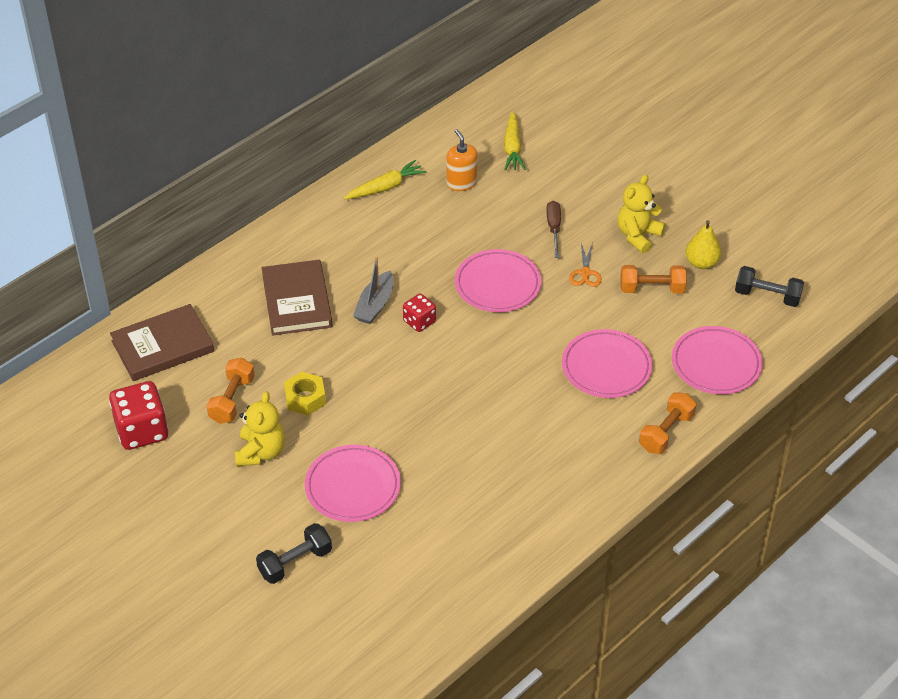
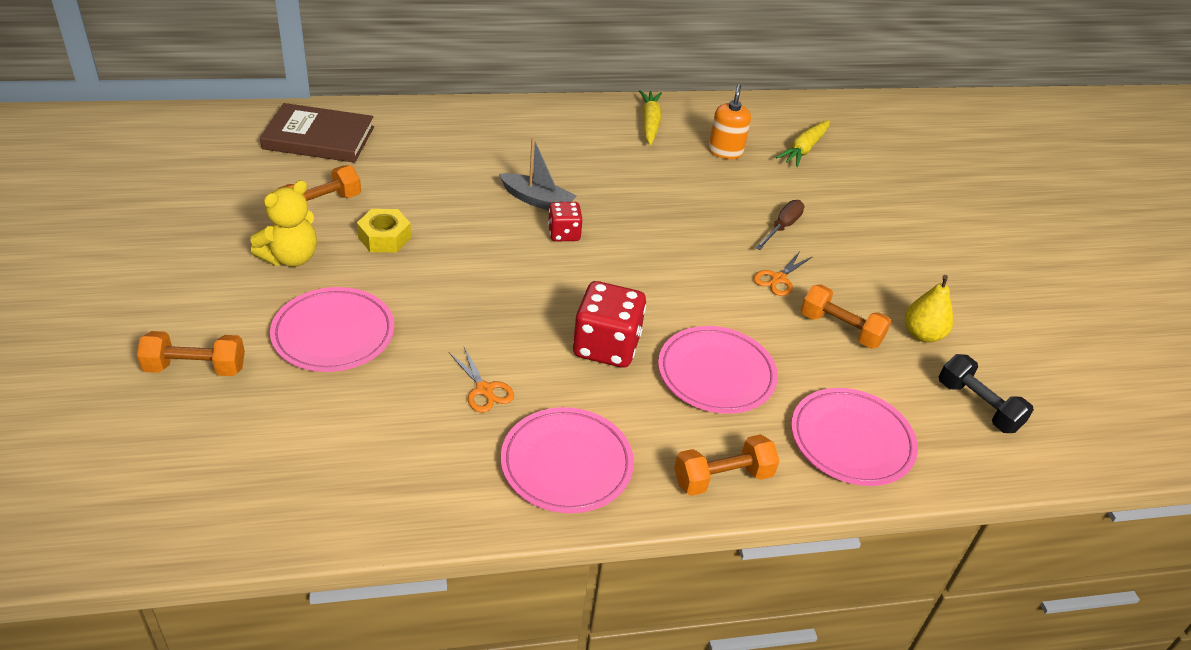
camera: 30 degrees right, 5 degrees down
red dice [109,381,168,450] -> red dice moved to [573,281,646,368]
black dumbbell [256,523,332,584] -> orange dumbbell [137,331,245,376]
brown book [262,260,332,336] -> none
yellow carrot [344,160,426,199] -> yellow carrot turned 90 degrees counterclockwise [639,90,662,145]
grey boat [353,256,393,324] -> grey boat turned 120 degrees counterclockwise [499,137,577,211]
pink plate [455,249,541,312] -> pink plate moved to [501,407,634,513]
yellow teddy bear [617,175,665,253] -> none
none -> orange scissors [449,347,514,413]

